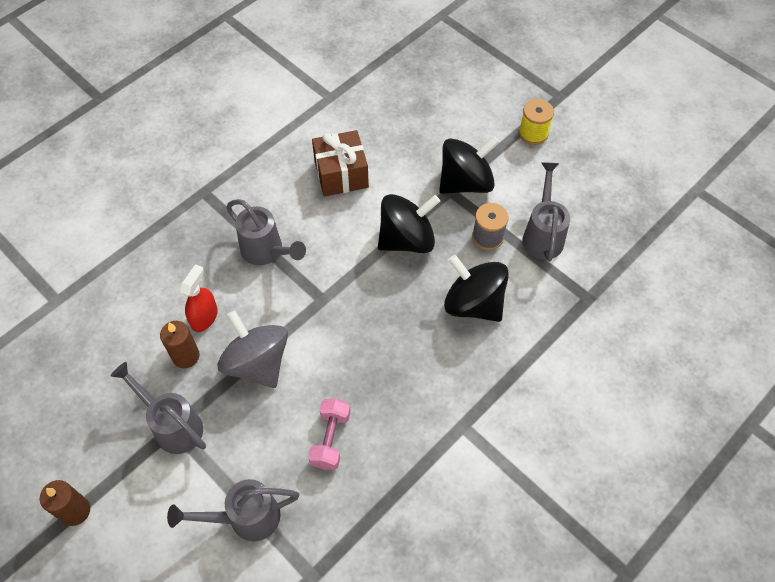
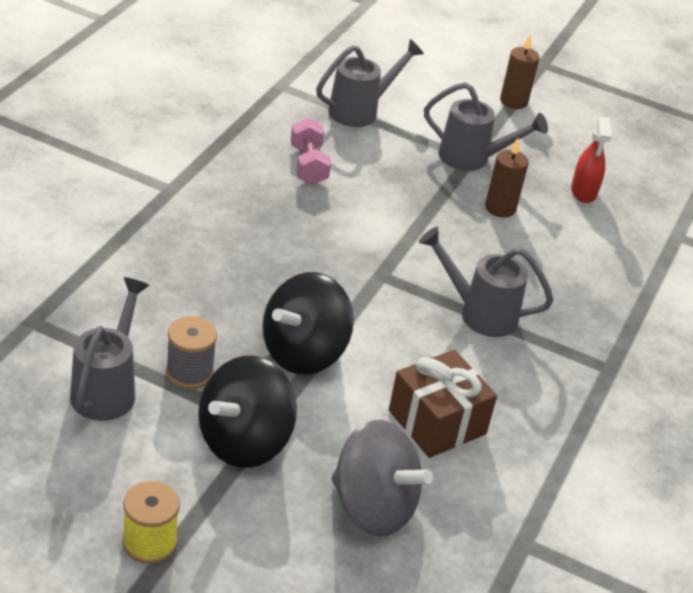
camera: 155 degrees right, 20 degrees down
red spray bottle [180,264,218,332] -> red spray bottle moved to [571,117,611,203]
grey spinning top [218,310,288,388] -> grey spinning top moved to [331,420,433,537]
black spinning top [444,255,509,322] -> none
grey watering can [522,162,570,262] -> grey watering can turned 150 degrees counterclockwise [70,277,150,421]

